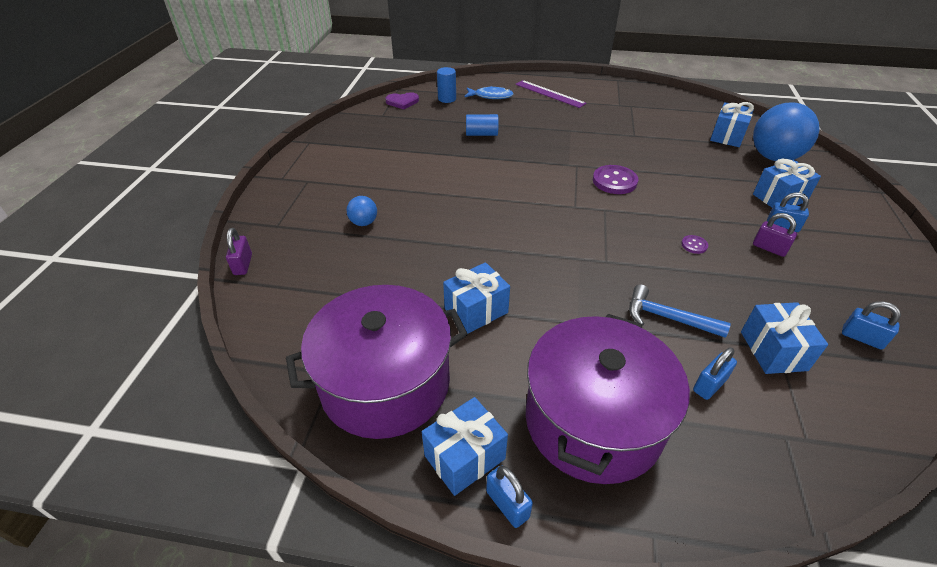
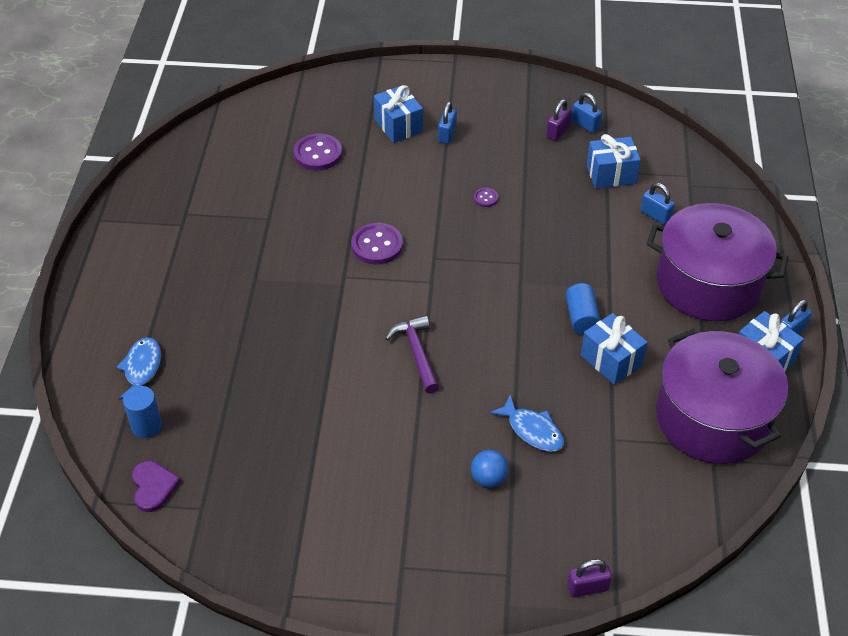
camera: 95 degrees left, 5 degrees up
blue cylinder [466,114,499,136] -> blue cylinder moved to [565,283,600,334]
purple ruler [515,80,587,108] -> none
blue hammer [629,284,731,338] -> none
blue gift [710,102,754,147] -> none
blue ball [753,103,820,161] -> none
purple padlock [753,213,797,257] -> purple padlock moved to [546,99,572,141]
blue padlock [842,301,901,350] -> blue padlock turned 75 degrees counterclockwise [571,93,602,133]
none -> purple button [294,133,342,170]
none -> purple hammer [385,315,439,393]
none -> blue fish [489,395,564,452]

